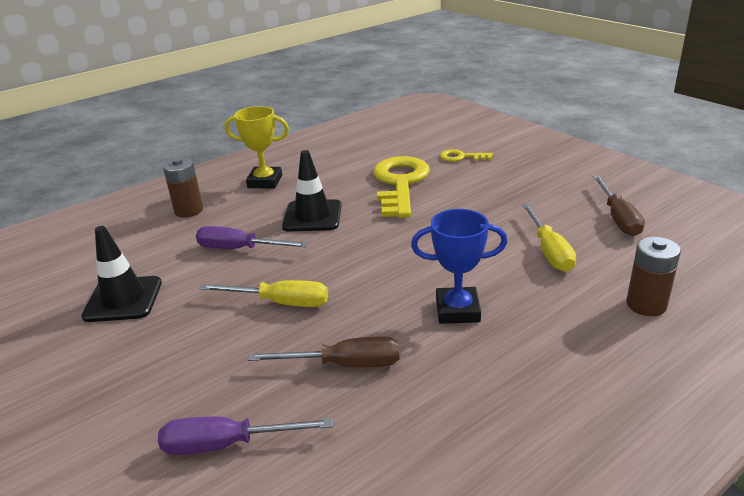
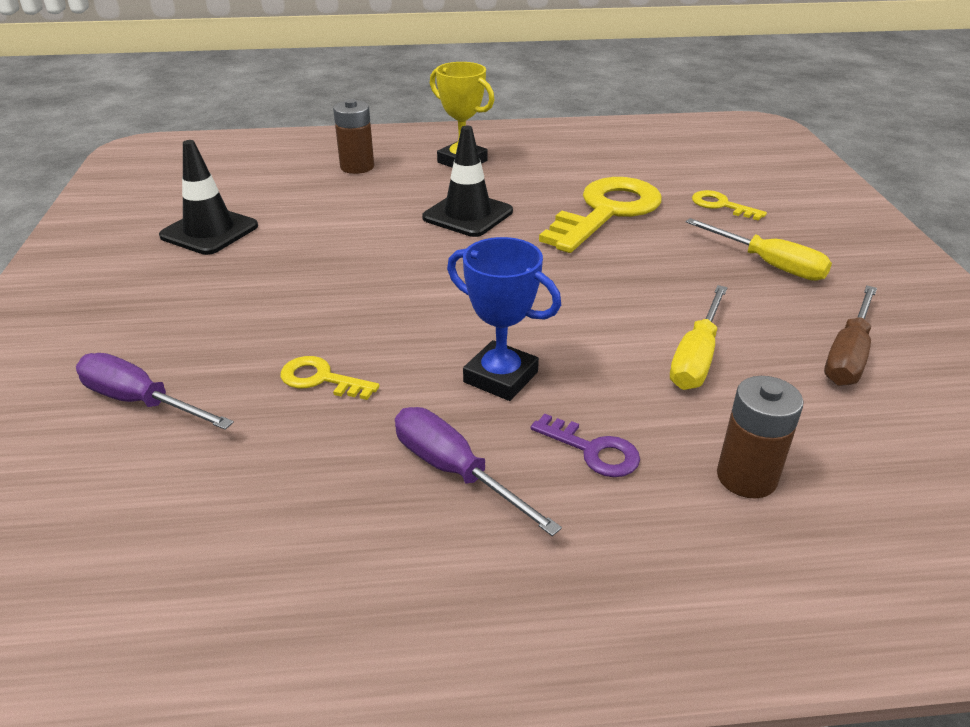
camera: 30 degrees right, 5 degrees up
purple screwdriver [196,226,309,249] -> purple screwdriver moved to [395,407,562,536]
yellow screwdriver [200,280,328,307] -> yellow screwdriver moved to [686,218,832,281]
brown screwdriver [248,337,399,367] -> yellow key [281,356,379,400]
none -> purple key [531,414,640,477]

